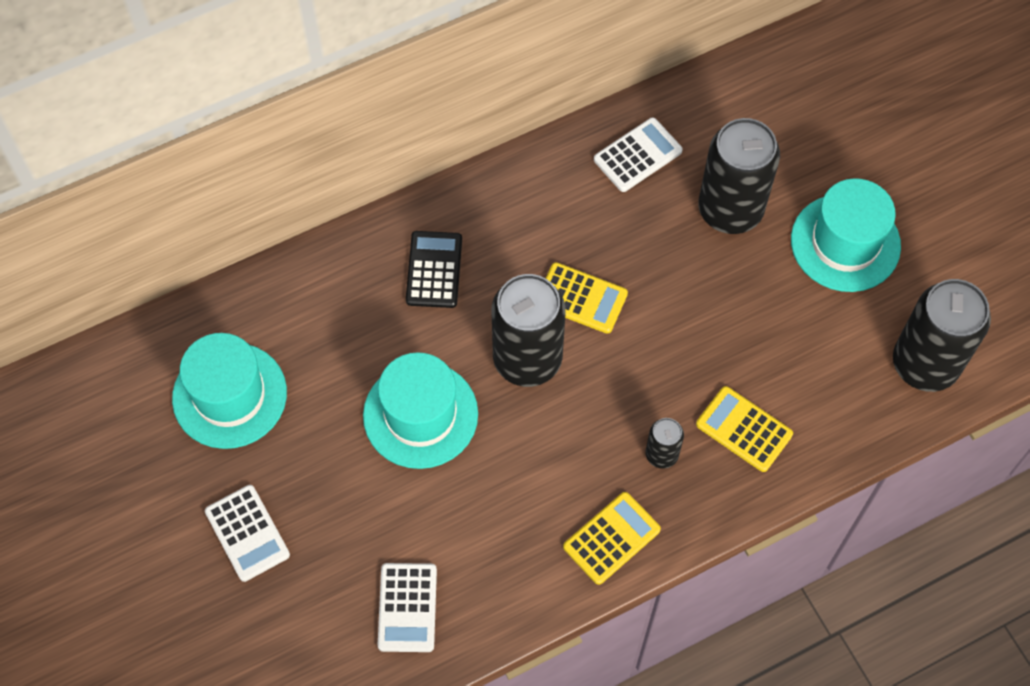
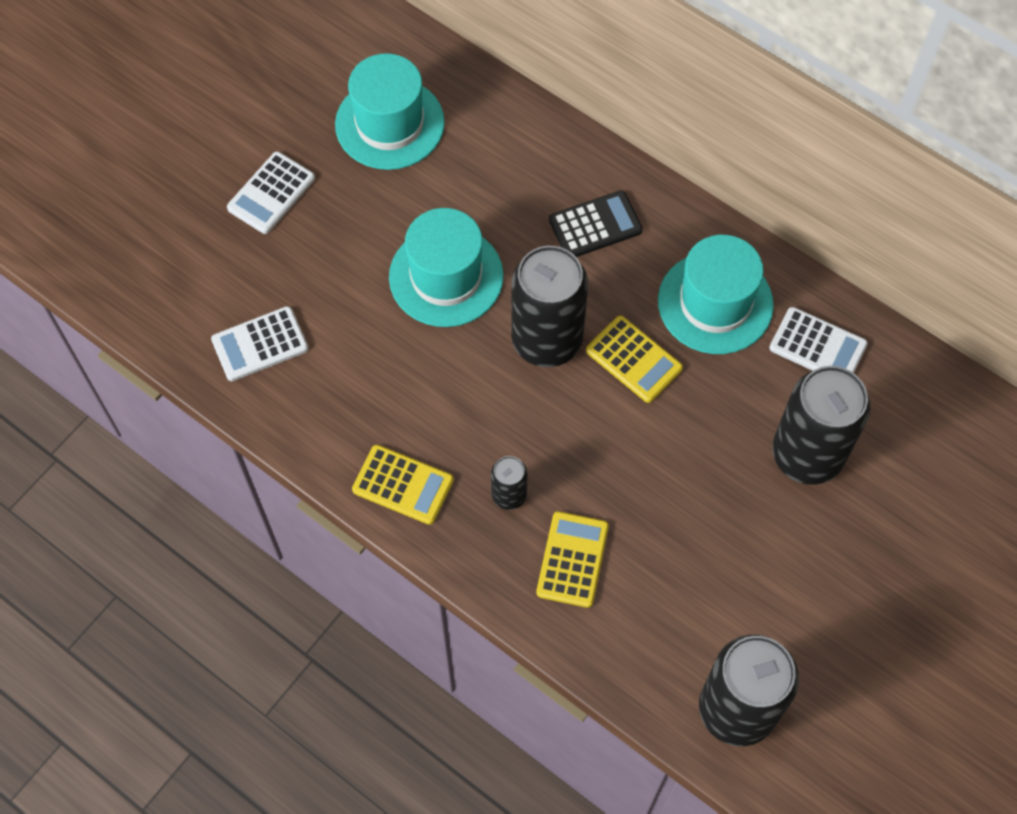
camera: 65 degrees right, 0 degrees up
yellow calculator [546,262,628,334] -> yellow calculator turned 45 degrees counterclockwise [586,316,683,403]
turquoise hat [791,178,901,292] -> turquoise hat moved to [658,235,774,354]

